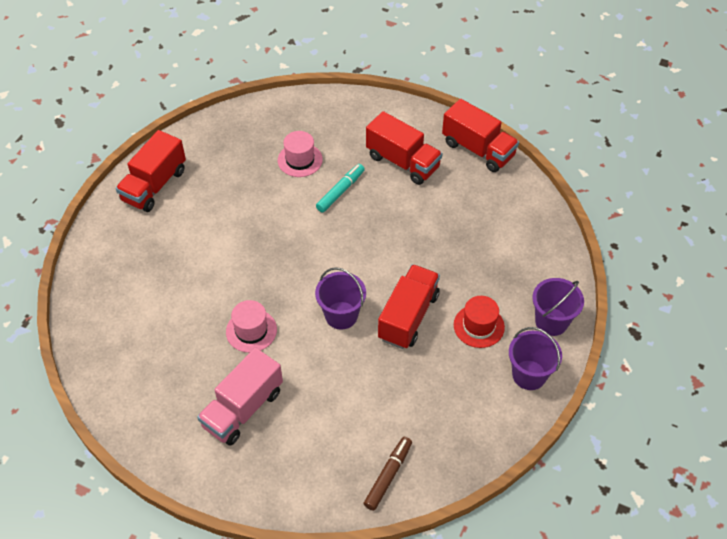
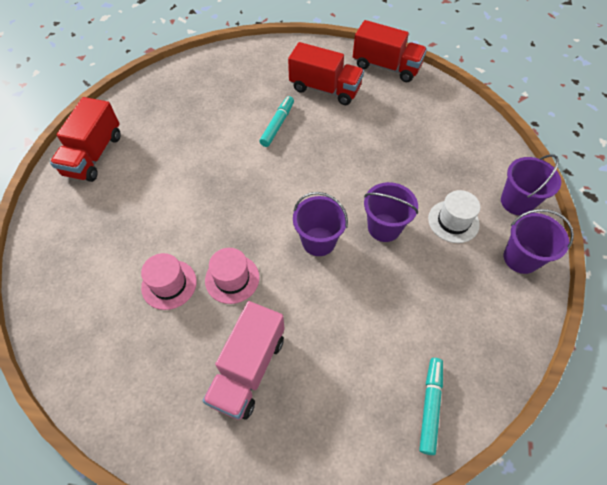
camera: 15 degrees left, 5 degrees up
pink hat [278,131,323,177] -> pink hat moved to [141,253,197,310]
brown marker [364,437,412,511] -> turquoise marker [419,358,443,455]
red truck [378,264,440,349] -> purple bucket [364,182,418,242]
red hat [454,296,505,348] -> white hat [428,190,480,243]

